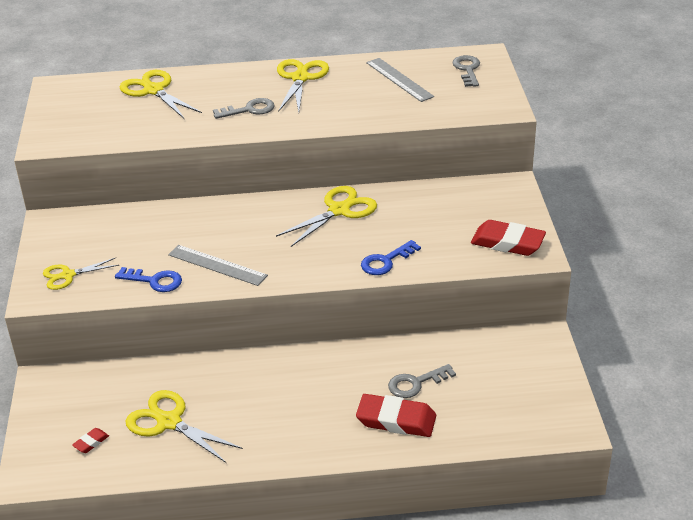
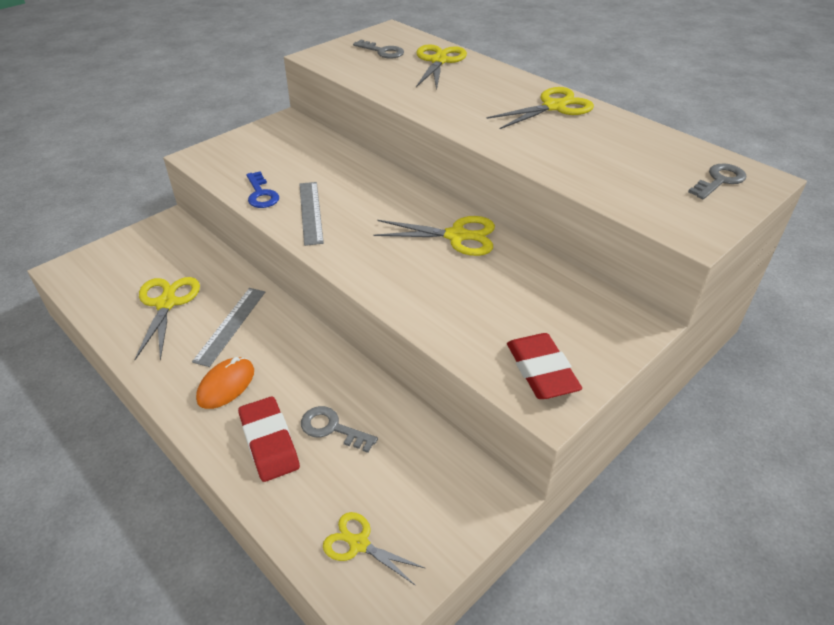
camera: 50 degrees right, 5 degrees up
yellow scissors [43,258,119,290] -> yellow scissors moved to [323,512,426,586]
red eraser [72,428,109,453] -> none
grey key [213,98,275,119] -> grey key moved to [353,40,404,59]
blue key [361,240,421,275] -> none
grey ruler [366,58,434,102] -> grey ruler moved to [192,288,265,367]
none -> orange mouse [196,357,254,409]

